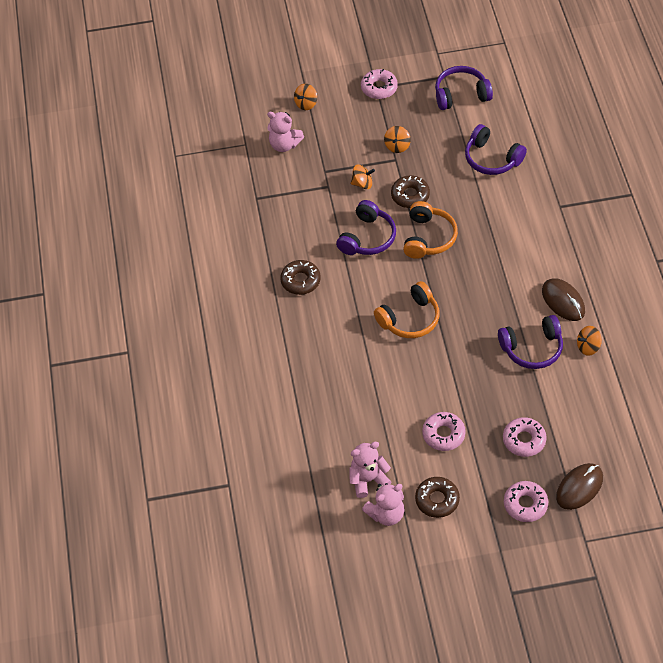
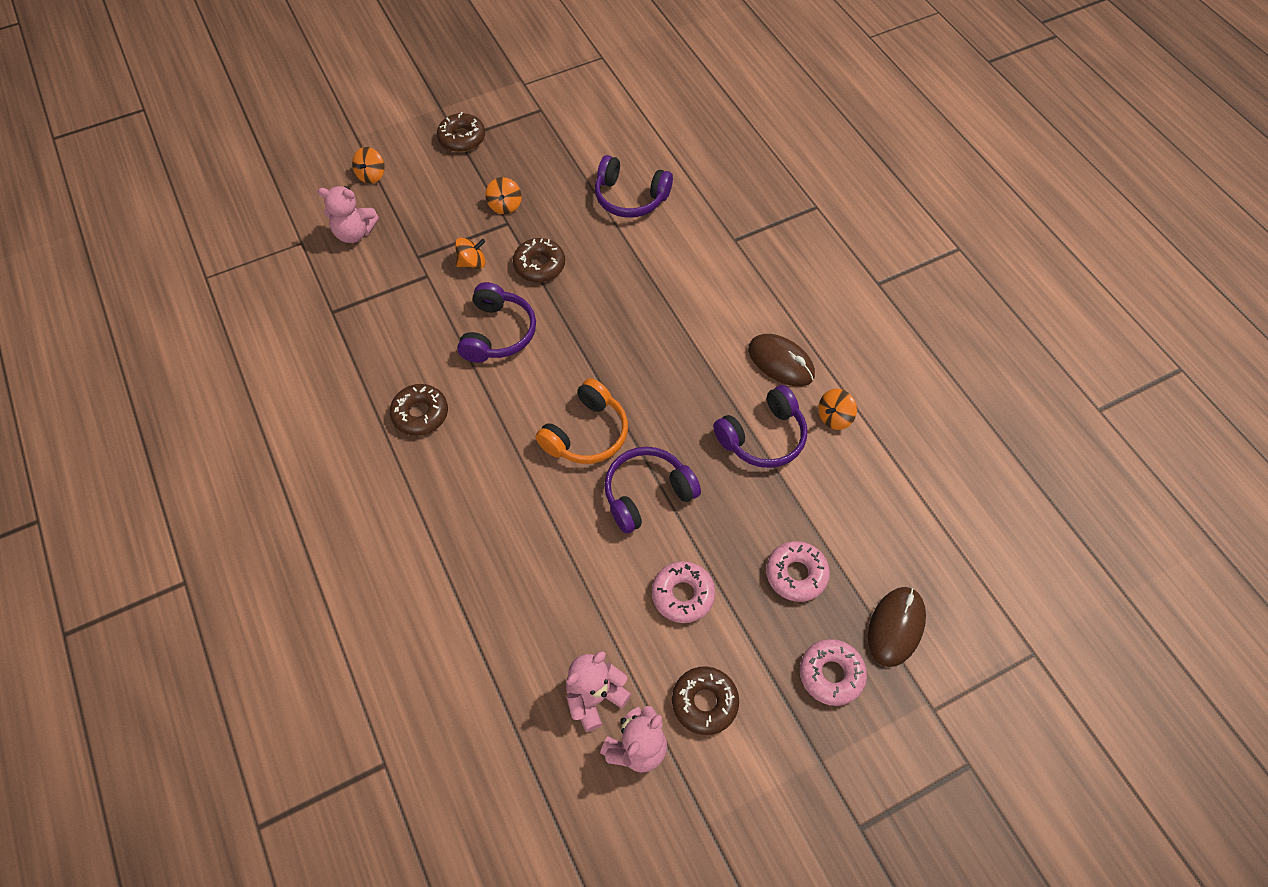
camera: 20 degrees left, 5 degrees up
pink donut [361,69,398,99] -> brown donut [437,112,485,152]
orange headphones [403,201,458,259] -> none
purple headphones [435,66,493,110] -> purple headphones moved to [604,447,701,534]

